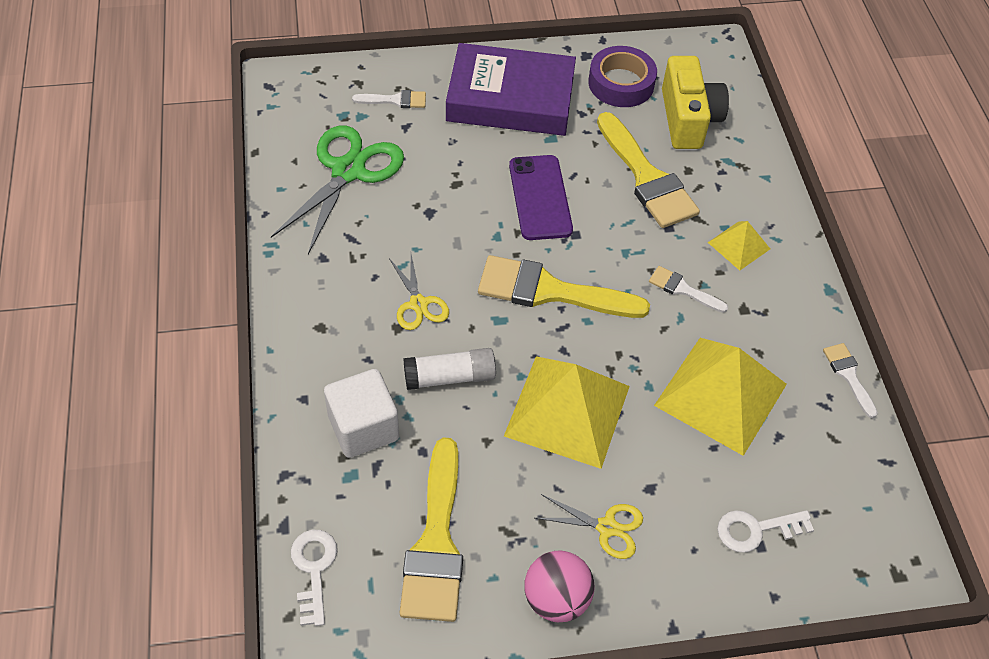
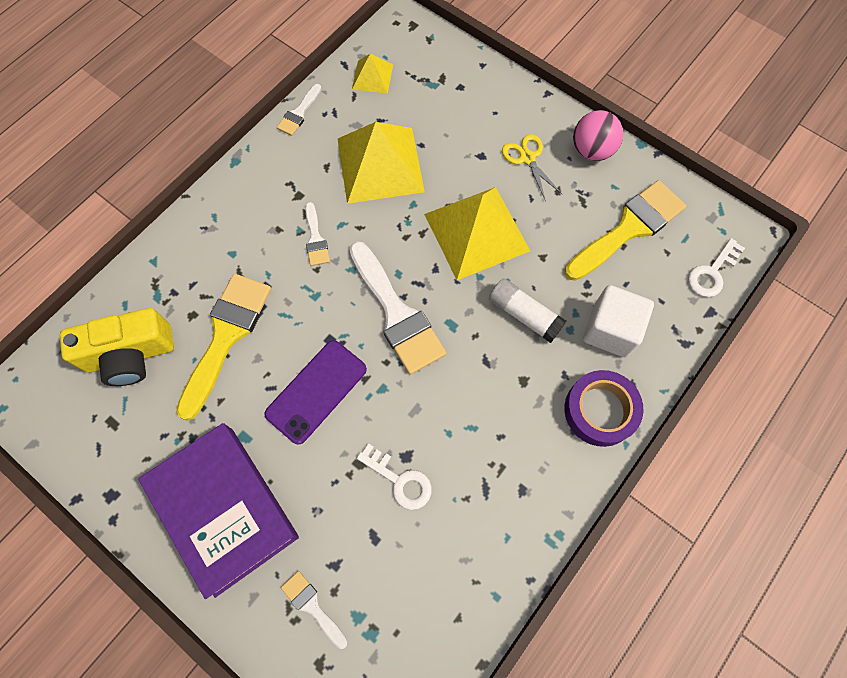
camera: 130 degrees left, 15 degrees up
green scissors [271,125,404,254] -> none
yellow scissors [389,254,449,330] -> none
yellow brush [478,255,650,318] -> white brush [349,241,446,375]
purple tape [588,46,657,107] -> purple tape moved to [564,370,644,447]
yellow camera [662,56,729,149] -> yellow camera turned 150 degrees counterclockwise [60,308,174,386]
yellow pyramid [708,221,770,271] -> yellow pyramid moved to [352,54,393,93]
white key [717,510,814,553] -> white key moved to [357,443,432,510]

